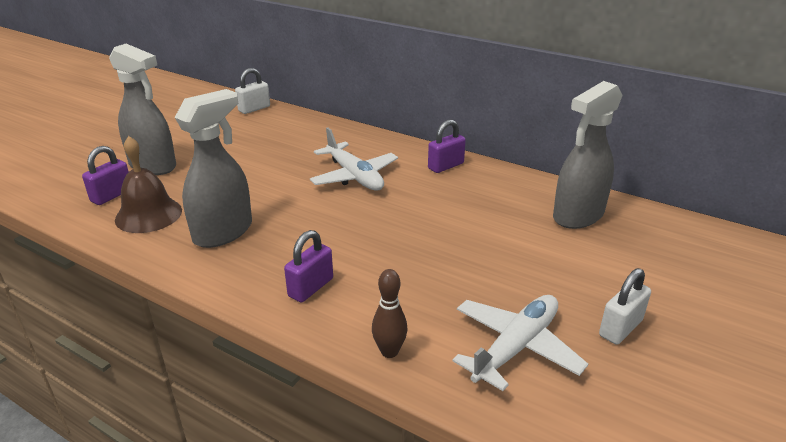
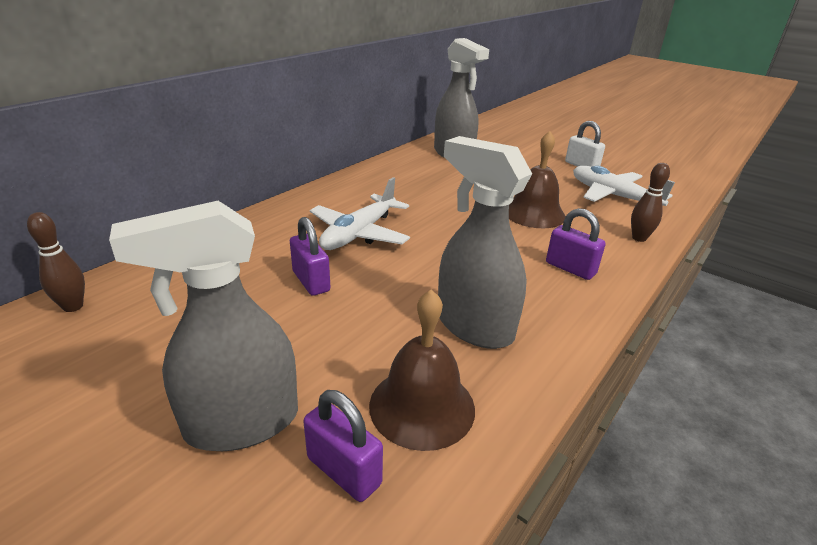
camera: 85 degrees left, 0 degrees up
grey spray bottle [109,44,176,175] -> grey spray bottle turned 150 degrees counterclockwise [109,201,298,451]
white padlock [235,68,270,114] -> brown bowling pin [27,212,85,312]
white plane [310,127,398,191] -> white plane turned 150 degrees clockwise [310,177,410,250]
purple padlock [428,120,466,173] -> purple padlock moved to [290,217,331,296]
none -> brown bell [509,131,566,228]

